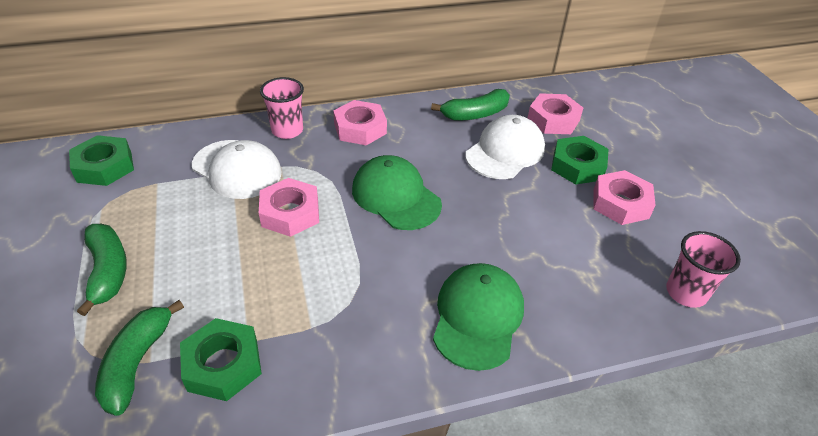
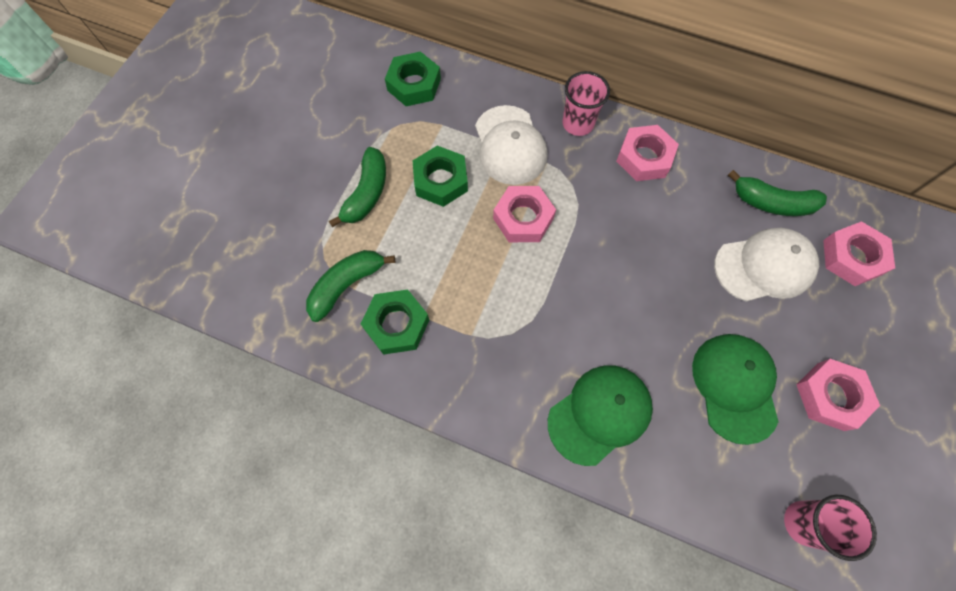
camera: 40 degrees right, 25 degrees up
green cap [352,155,442,230] -> green cap moved to [692,334,778,445]
green nut [551,136,609,185] -> green nut moved to [413,146,468,207]

